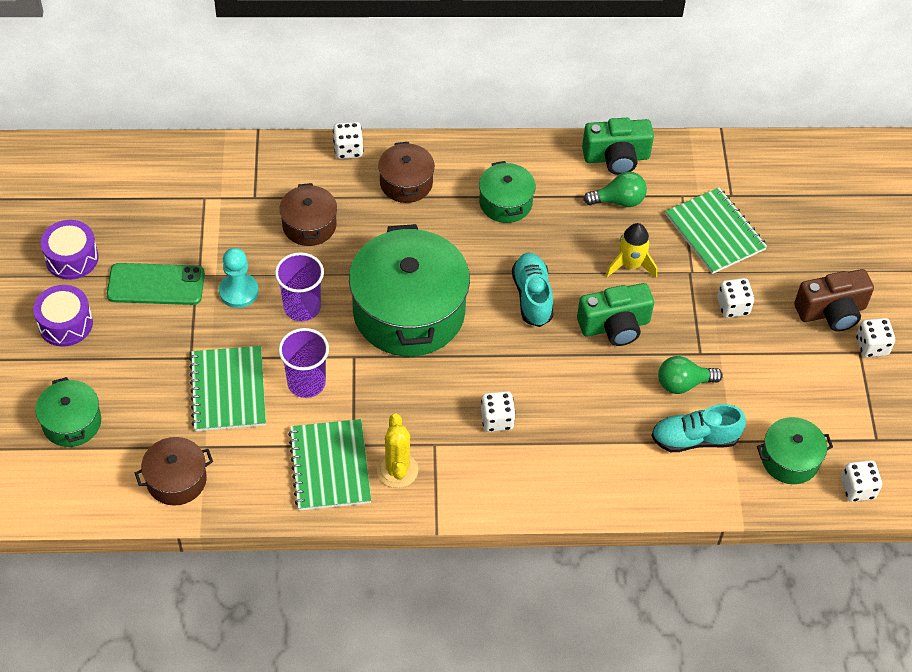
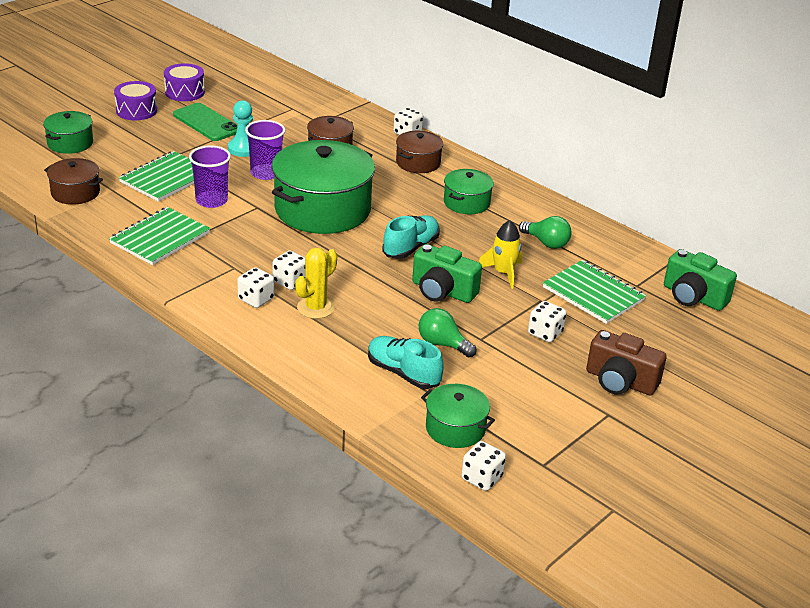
camera: 45 degrees right, 20 degrees down
yellow cactus [377,414,418,488] -> yellow cactus moved to [295,248,337,319]
green camera [582,118,654,175] -> green camera moved to [664,249,737,311]
green notebook [666,187,767,274] -> green notebook turned 60 degrees counterclockwise [543,260,646,324]
white dice [856,318,895,357] -> white dice moved to [237,267,274,308]

